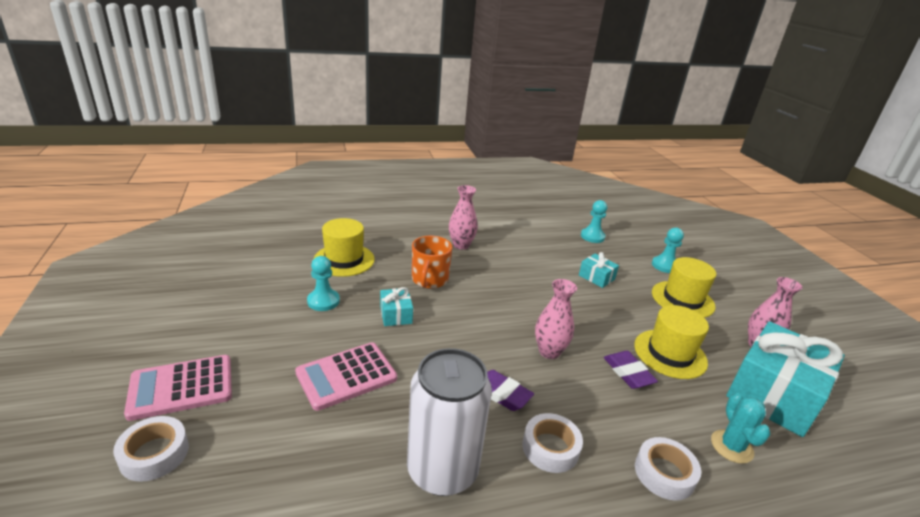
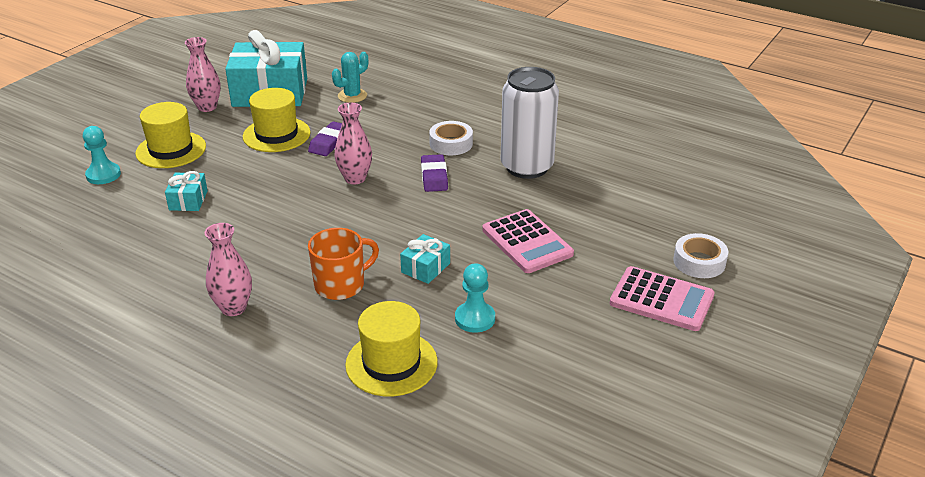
camera: 130 degrees left, 5 degrees up
pink calculator [295,342,397,411] -> pink calculator turned 45 degrees clockwise [482,209,574,273]
turquoise pawn [581,200,607,243] -> none
white tape [635,437,701,501] -> none

